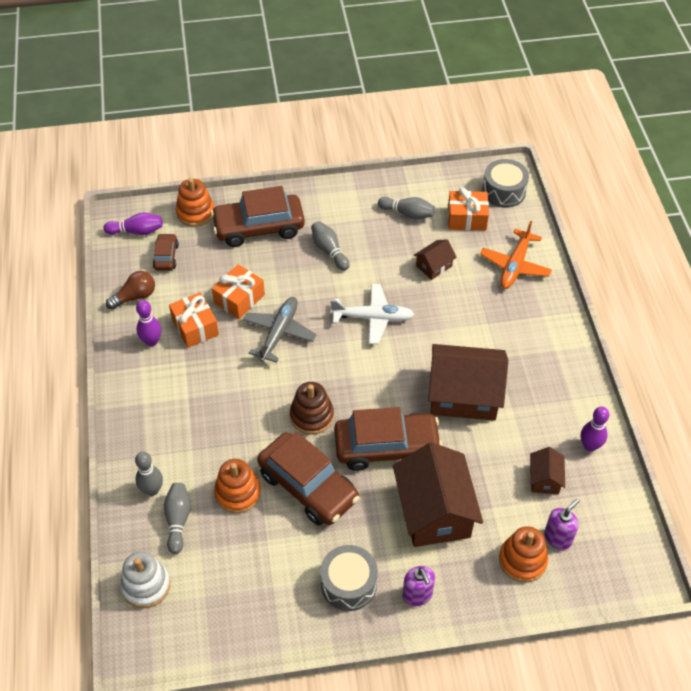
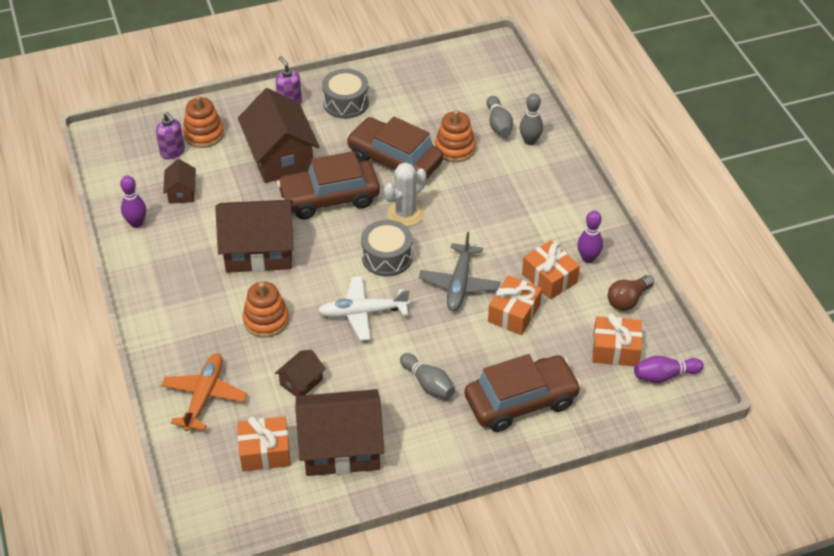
camera: 170 degrees right, 5 degrees down
white stacking toy [120,552,170,608] -> none
brown car [153,233,179,270] -> orange gift [592,313,642,366]
orange stacking toy [176,178,214,227] -> orange stacking toy moved to [243,281,289,338]
brown stacking toy [290,382,334,435] -> white cactus [384,162,427,227]
grey bowling pin [378,197,435,220] -> brown house [295,389,384,476]
grey drum [482,159,529,208] -> grey drum moved to [361,220,412,276]
purple soap dispenser [544,499,579,550] -> purple soap dispenser turned 75 degrees counterclockwise [156,112,185,159]

